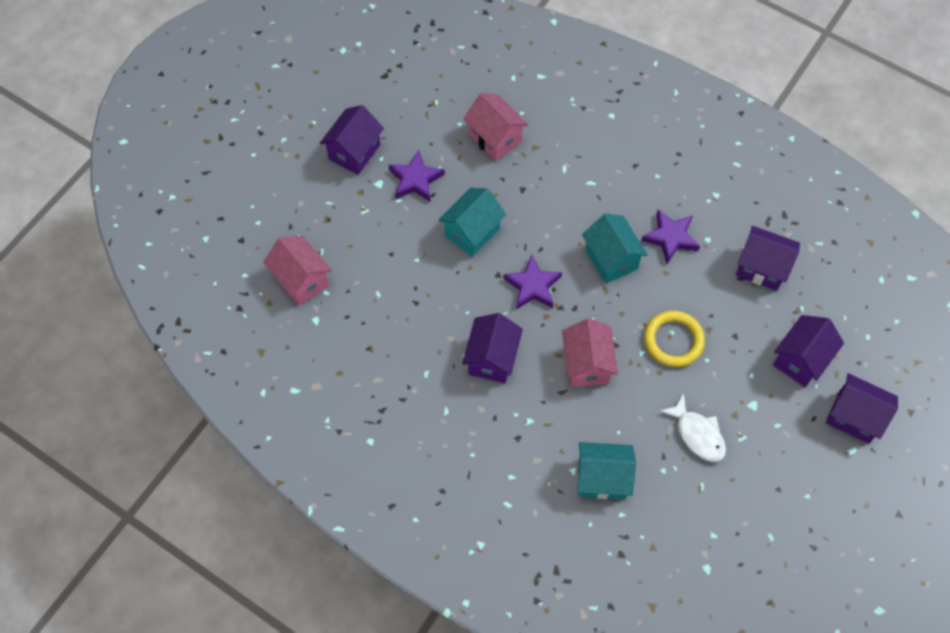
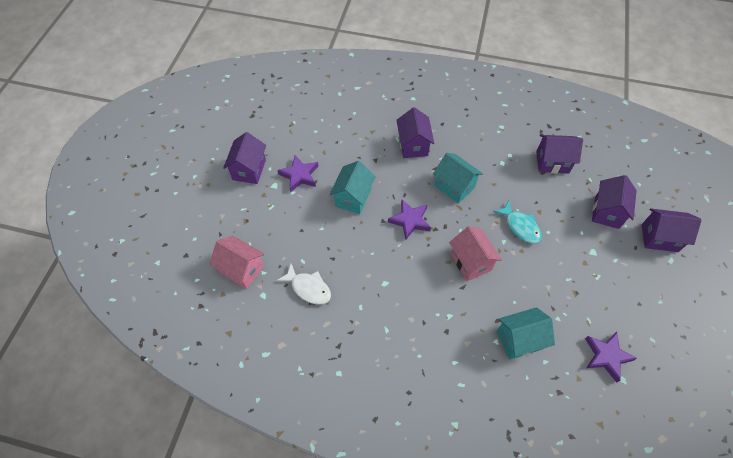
camera: 20 degrees left, 5 degrees down
purple house [462,313,523,383] -> purple house moved to [397,107,434,158]
pink house [463,93,528,161] -> none
purple star [641,209,700,264] -> purple star moved to [585,332,637,382]
yellow ring [644,311,705,367] -> turquoise fish [493,201,542,244]
white fish [659,393,726,462] -> white fish moved to [276,264,331,305]

